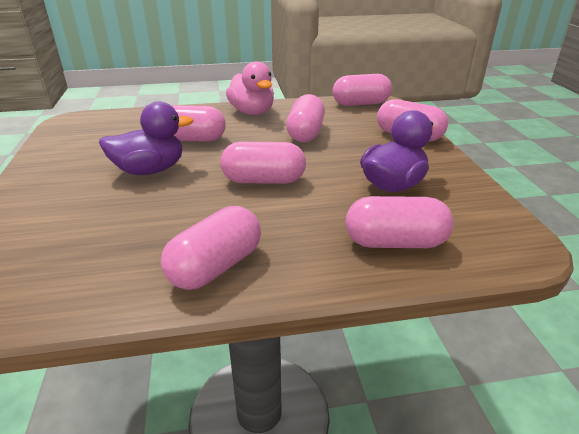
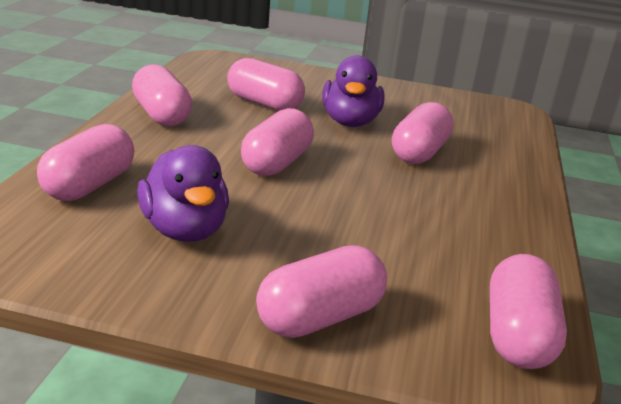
camera: 110 degrees right, 5 degrees down
pink duck [226,61,274,115] -> none
pink capsule [286,94,325,142] -> pink capsule moved to [227,58,305,111]

